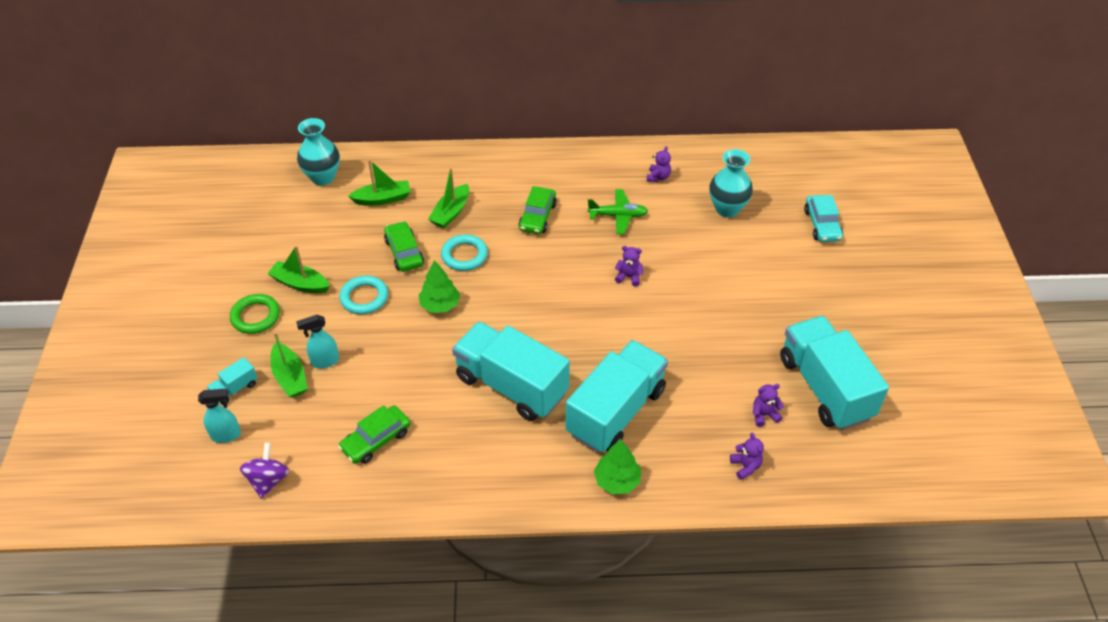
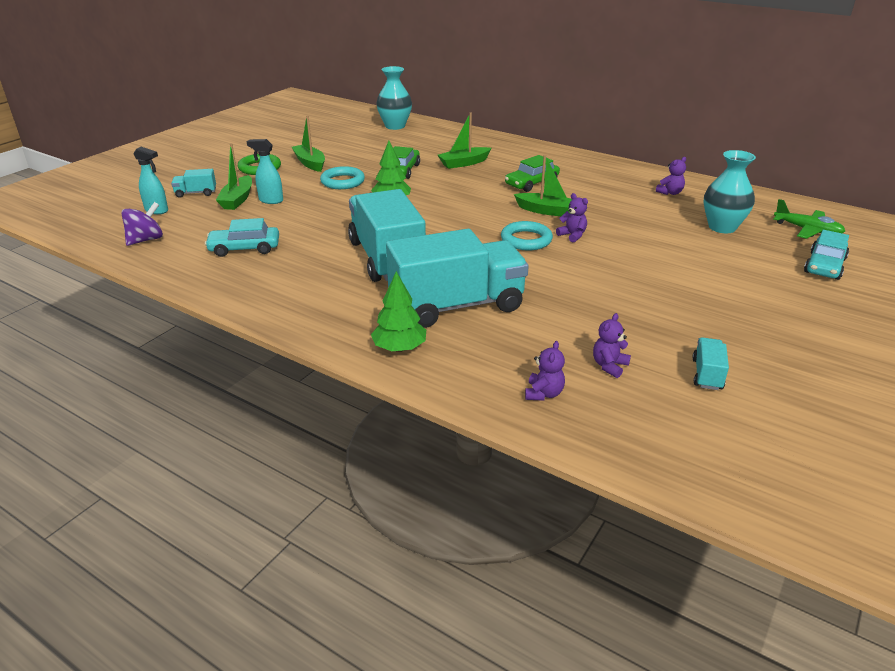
camera: 35 degrees right, 15 degrees down
green car [338,405,411,464] -> turquoise car [205,218,279,257]
green boat [348,159,411,206] -> green boat moved to [514,155,572,216]
turquoise ring [441,235,488,271] -> turquoise ring moved to [501,221,553,250]
green plane [587,189,648,234] -> green plane moved to [774,199,845,239]
purple teddy bear [753,384,784,427] -> purple teddy bear turned 75 degrees counterclockwise [593,313,631,378]
turquoise truck [780,316,889,430] -> turquoise truck [692,337,729,390], size x0.41

